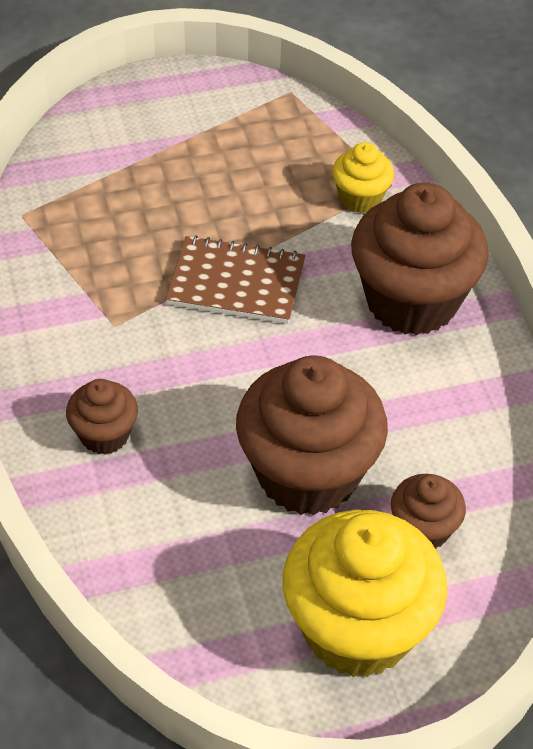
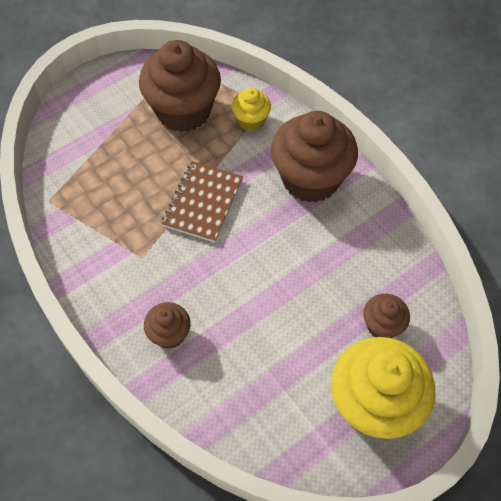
camera: 20 degrees left, 10 degrees up
brown notebook [166,235,305,324] -> brown notebook turned 60 degrees counterclockwise [162,161,243,243]
brown cupcake [236,356,388,516] -> brown cupcake moved to [139,40,221,132]

